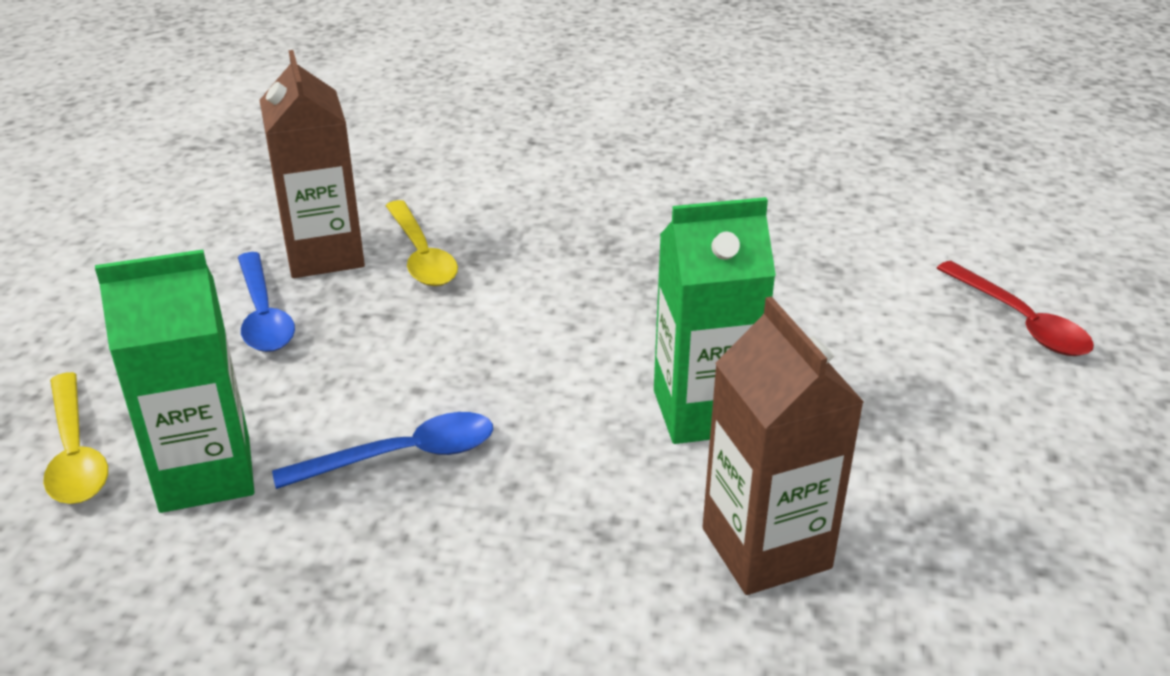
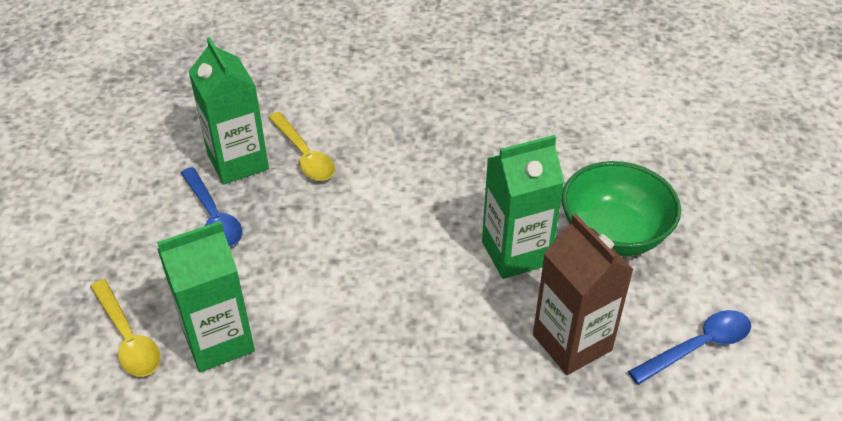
camera: 10 degrees left, 10 degrees up
brown carton [260,50,365,278] -> green carton [188,37,269,185]
blue spoon [272,412,493,489] -> blue spoon moved to [628,310,751,385]
red spoon [937,261,1094,356] -> none
none -> green bowl [562,161,681,256]

